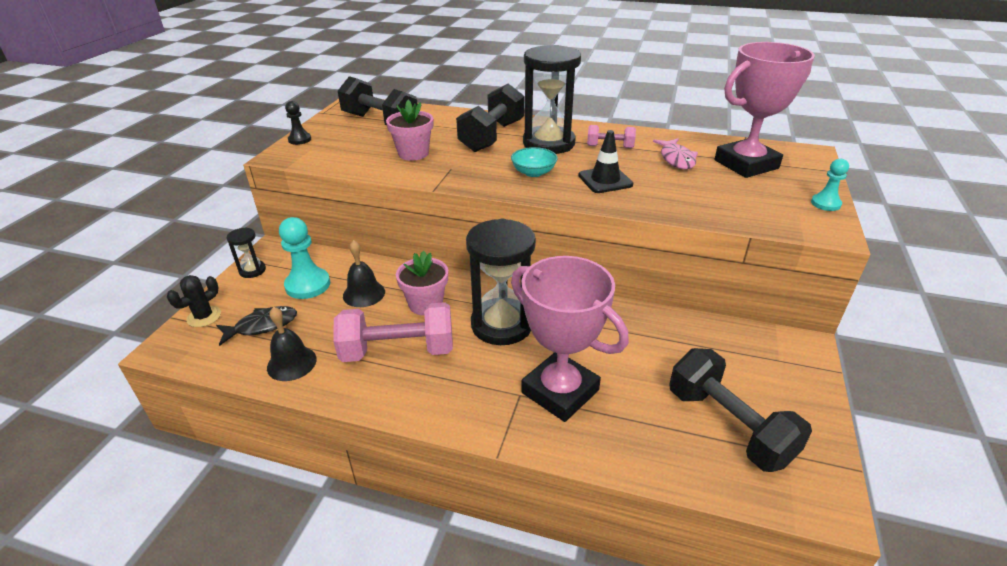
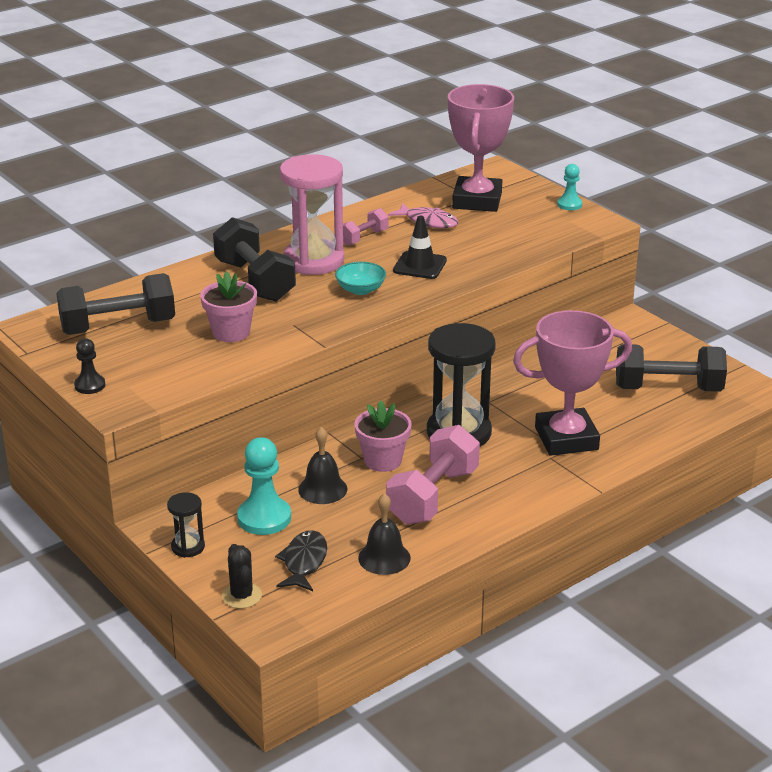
camera: 55 degrees left, 5 degrees down
black hourglass [523,45,581,154] -> pink hourglass [280,154,344,275]

